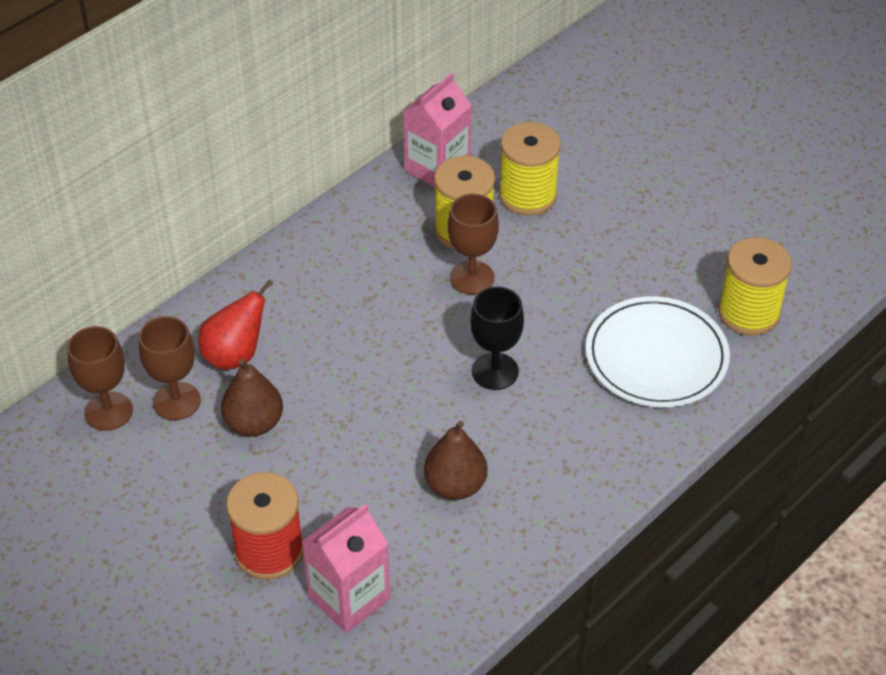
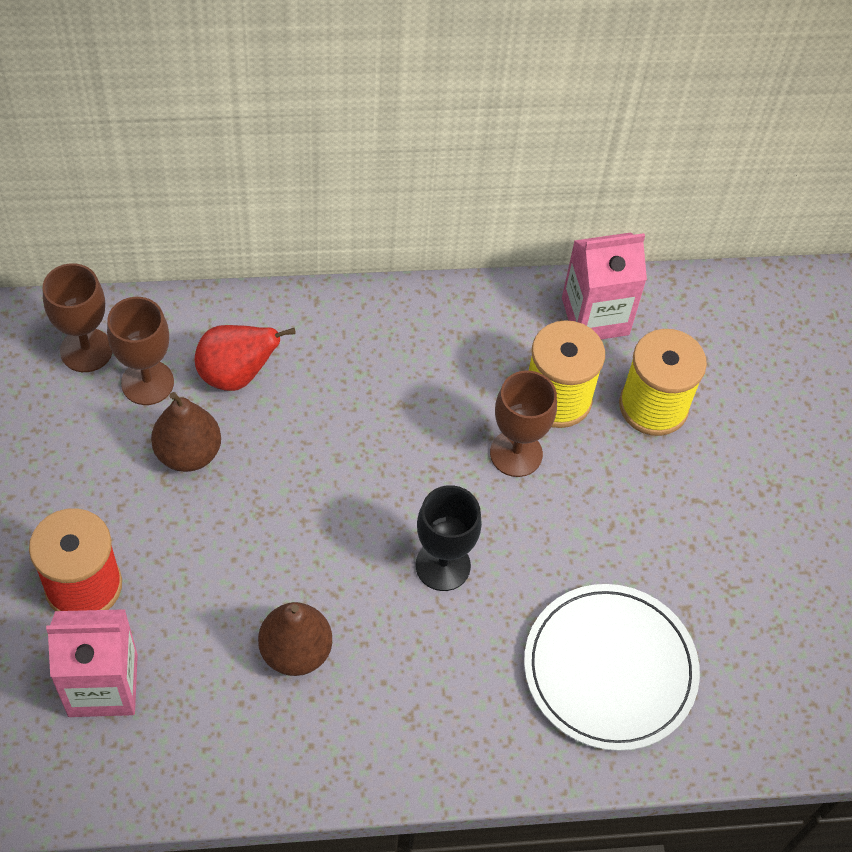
camera: 35 degrees right, 10 degrees up
yellow spool [718,237,792,336] -> none

